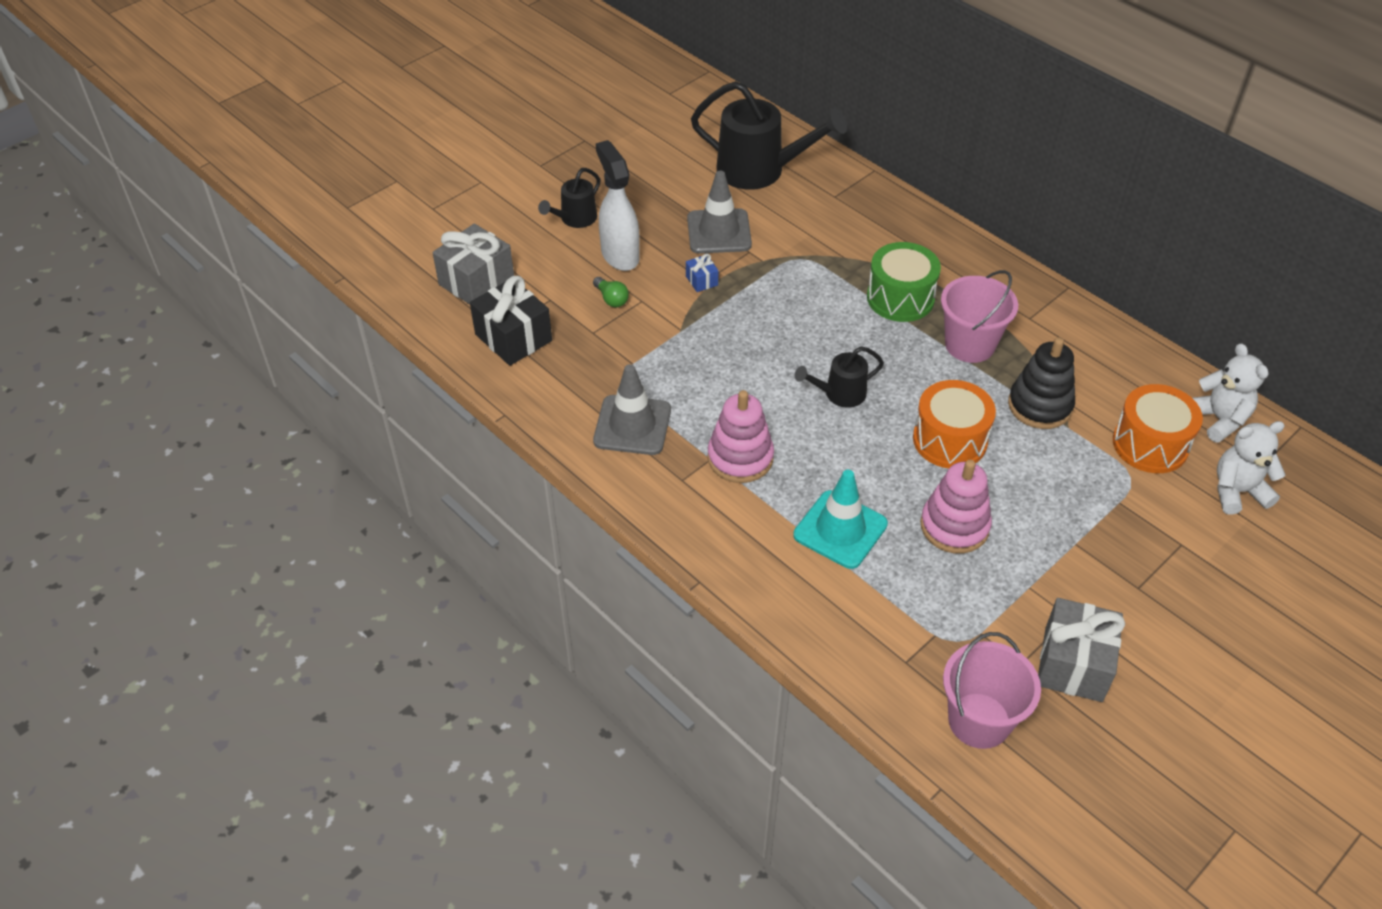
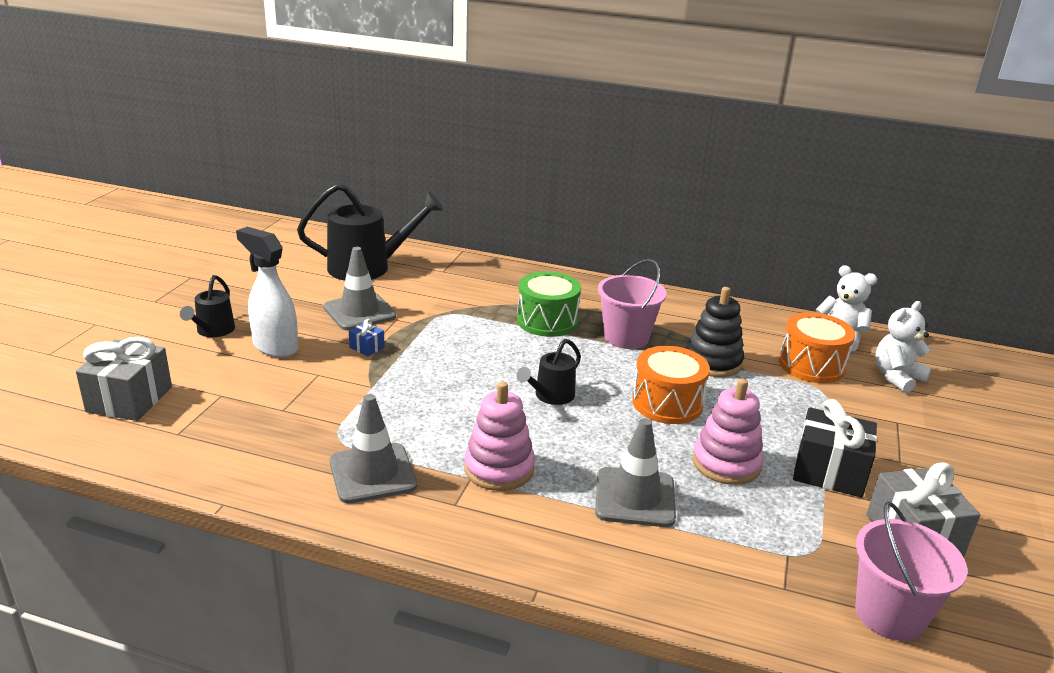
camera: 30 degrees left, 20 degrees down
black gift [470,276,552,366] -> black gift moved to [793,399,877,497]
green light bulb [593,277,629,307] -> none
turquoise traffic cone [793,470,888,569] -> grey traffic cone [595,418,676,527]

